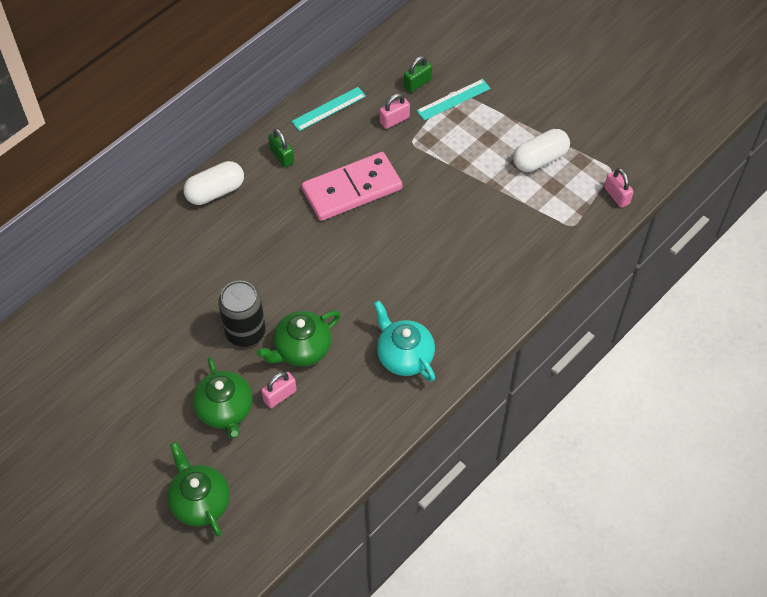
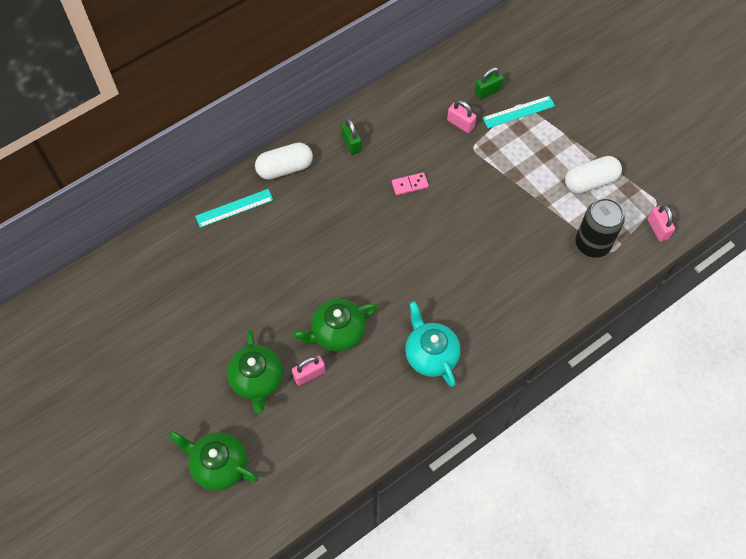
camera: 10 degrees right, 5 degrees up
green teapot [167,442,230,537] -> green teapot turned 45 degrees counterclockwise [169,431,259,491]
black can [218,281,266,347] -> black can moved to [575,198,625,258]
turquoise ruler [292,87,366,131] -> turquoise ruler moved to [195,189,273,228]
pink domino [302,152,402,221] -> pink domino [392,172,429,195], size x0.40
pink padlock [380,93,410,129] -> pink padlock turned 60 degrees clockwise [447,100,476,133]

